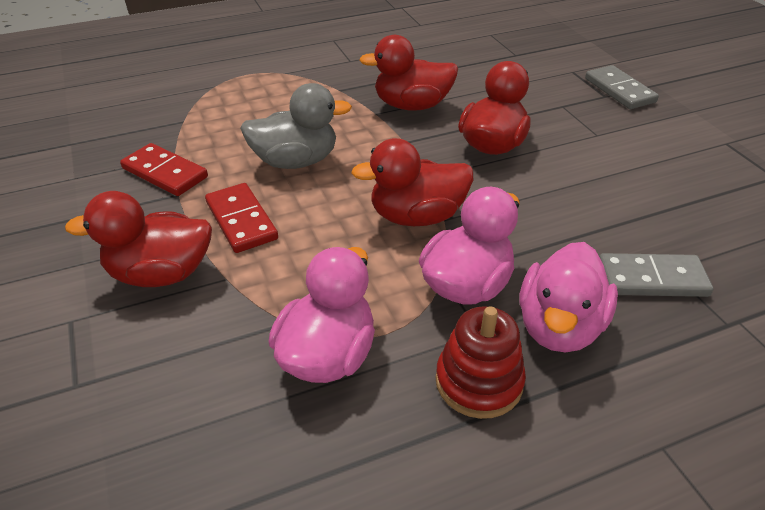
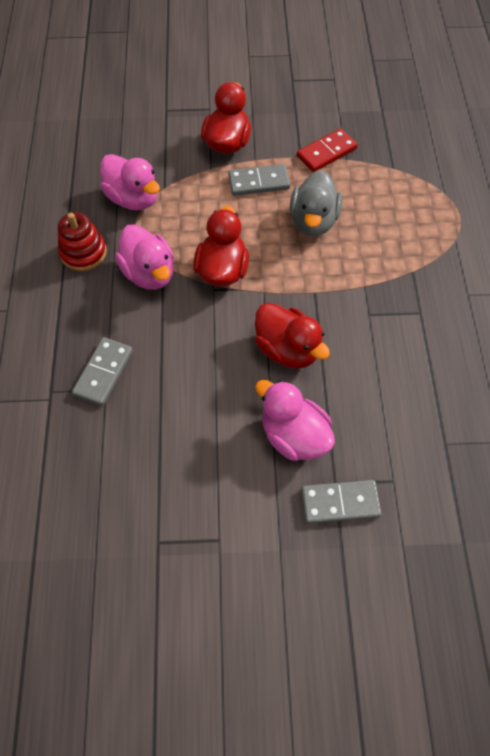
camera: 110 degrees right, 20 degrees up
red domino [205,183,278,253] -> grey domino [228,164,290,196]
red duck [359,35,458,111] -> none
pink duck [520,242,618,353] -> pink duck moved to [255,380,335,461]

